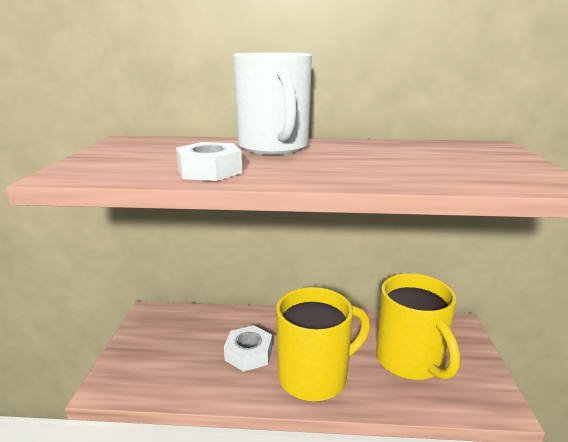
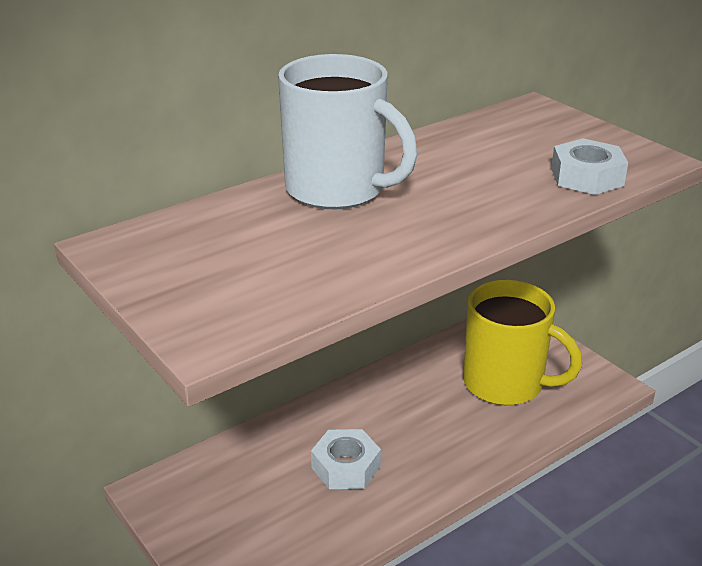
camera: 40 degrees left, 10 degrees up
white nut [176,142,242,181] -> white nut moved to [551,138,628,195]
yellow mug [276,287,370,401] -> none

